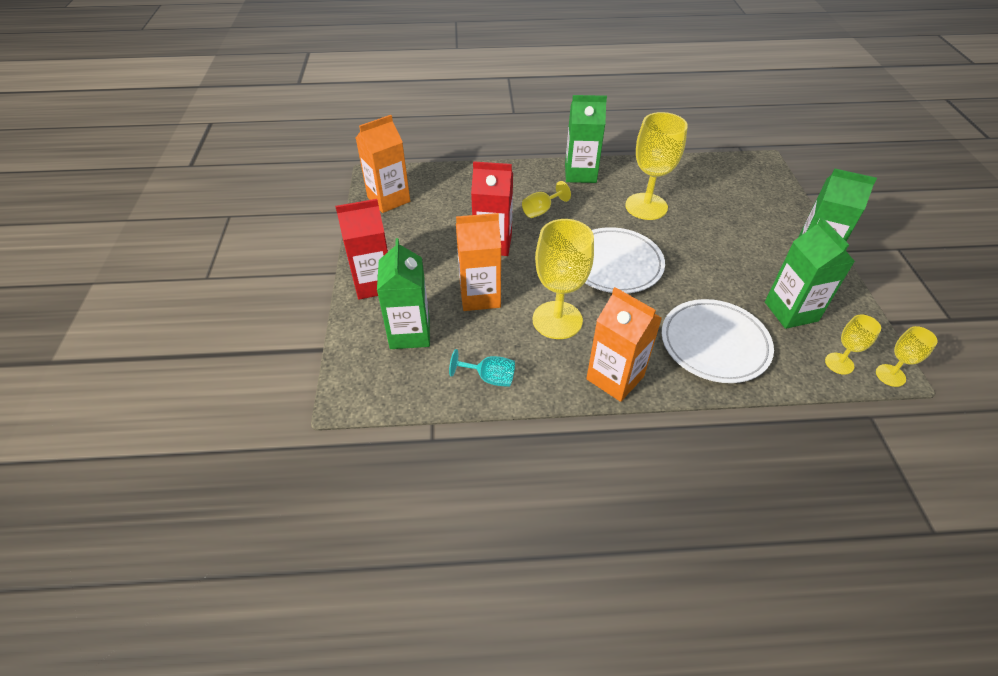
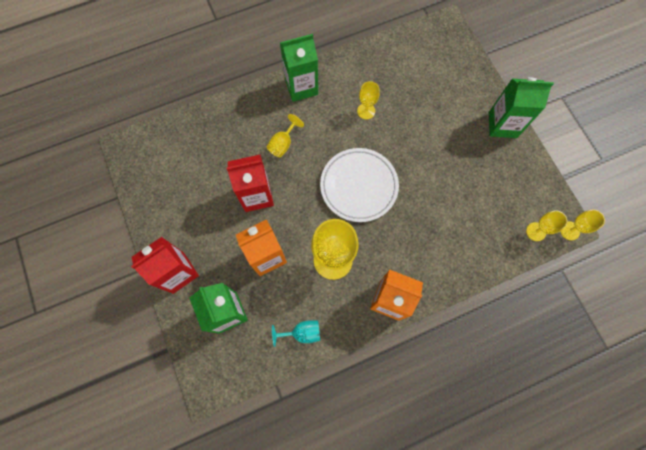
camera: 20 degrees left, 25 degrees up
orange carton [356,115,410,213] -> none
yellow goblet [625,112,688,220] -> yellow goblet [357,81,380,119], size x0.51
white plate [662,299,774,383] -> none
green carton [765,218,855,329] -> none

